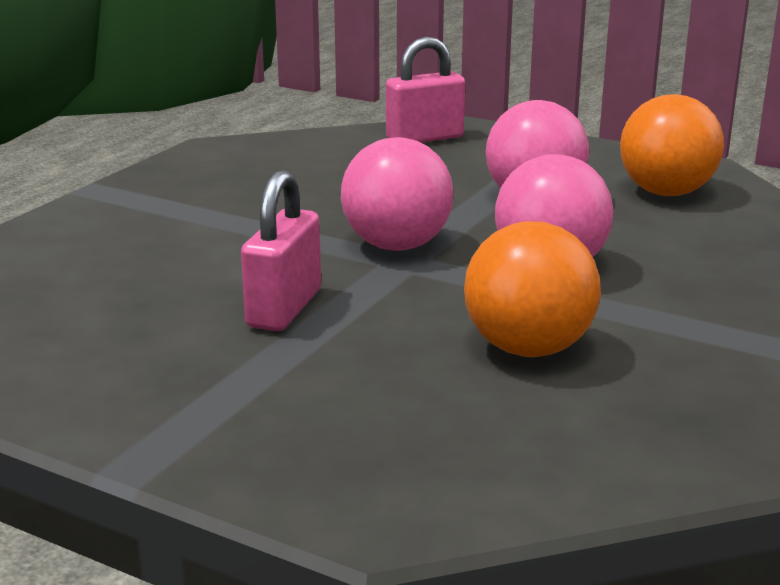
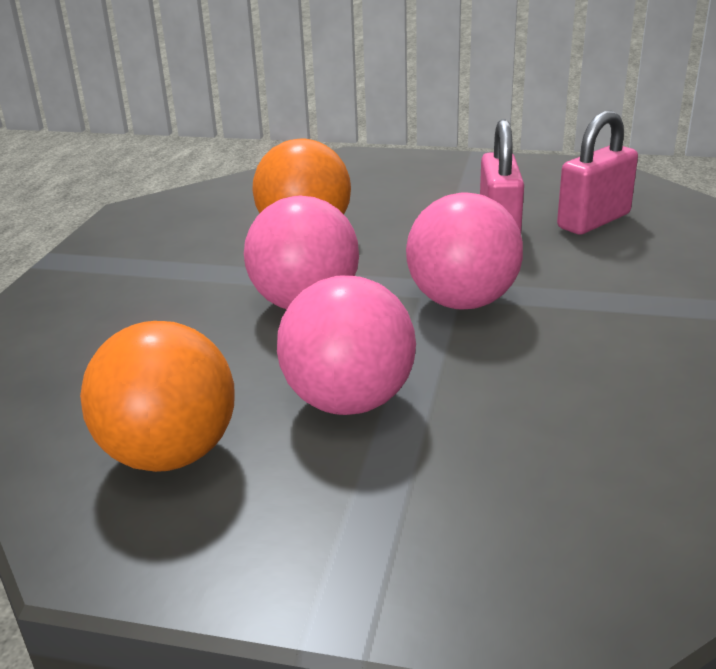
camera: 165 degrees right, 5 degrees up
pink padlock [386,37,465,143] -> pink padlock moved to [557,111,638,235]

